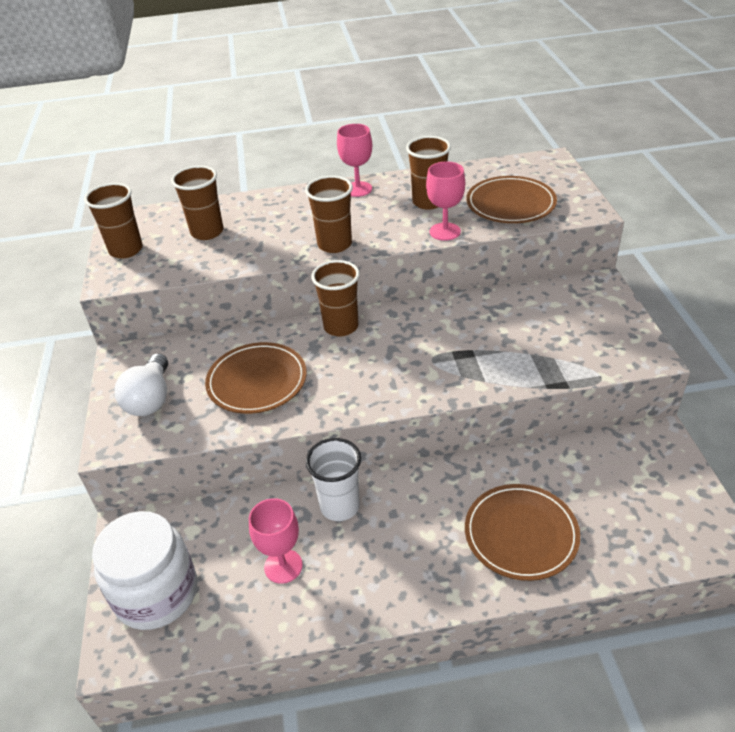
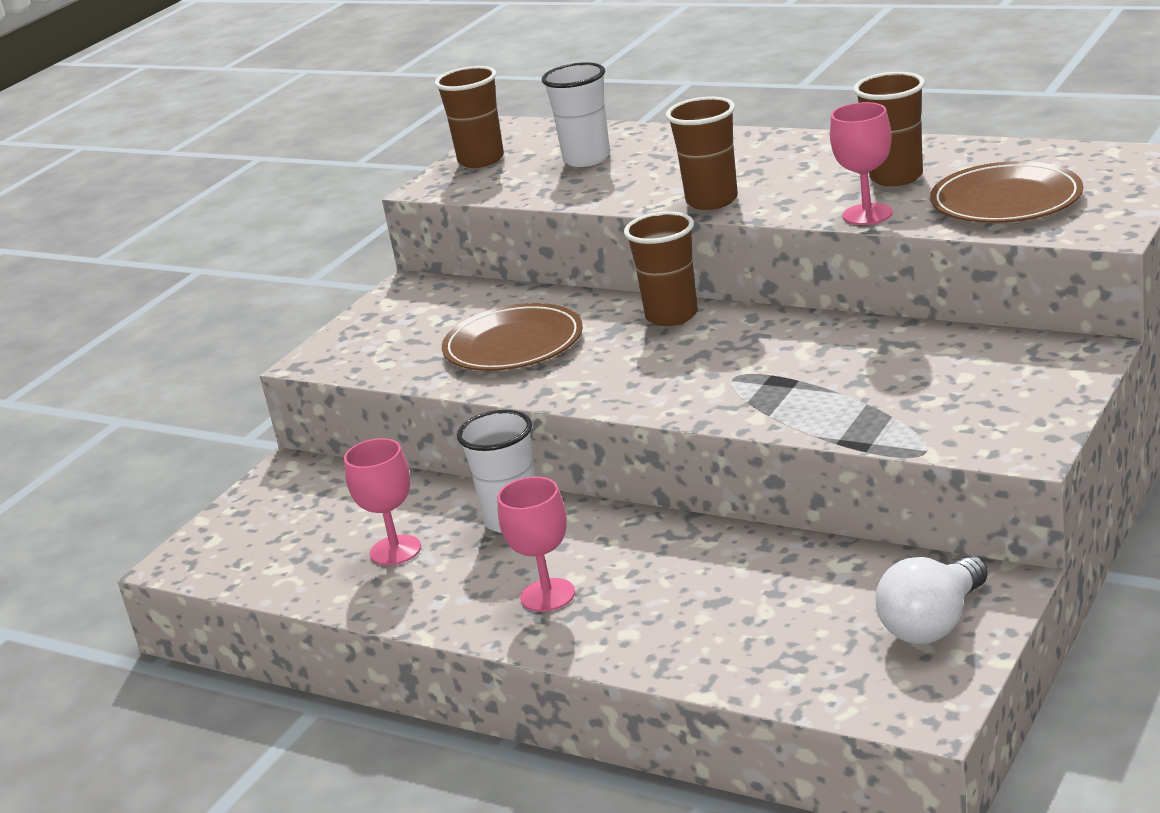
camera: 40 degrees right, 15 degrees down
white jar [92,511,197,630] -> none
white light bulb [114,353,168,416] -> white light bulb moved to [875,555,988,644]
brown cup [171,165,223,240] -> white cup [542,62,610,167]
pink goblet [337,124,372,197] -> pink goblet moved to [497,477,575,612]
brown plate [465,484,580,581] -> none

